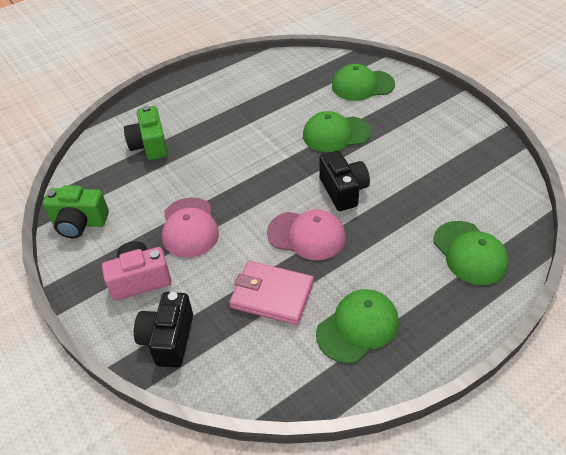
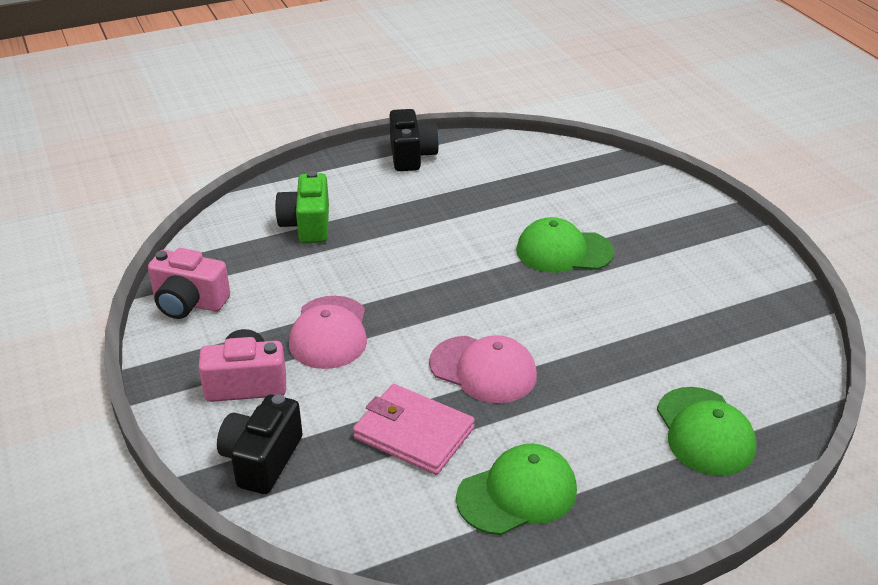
camera: 10 degrees right, 10 degrees down
green camera [43,185,109,238] -> pink camera [148,248,230,319]
black camera [319,151,370,211] -> black camera moved to [390,109,439,171]
green cap [332,64,395,101] -> none

